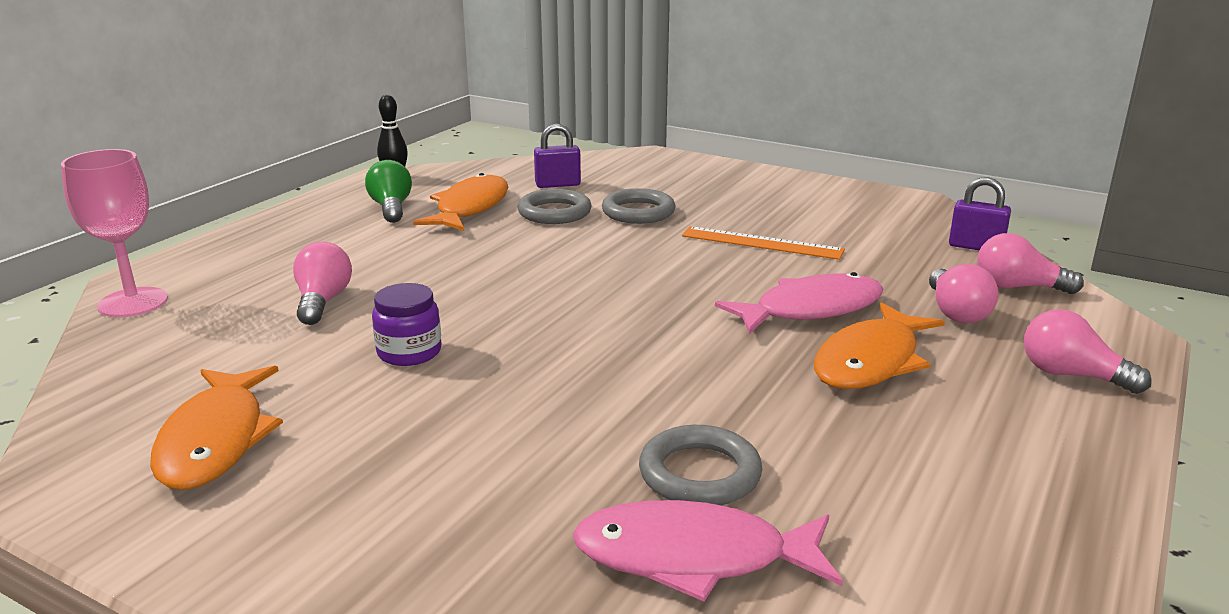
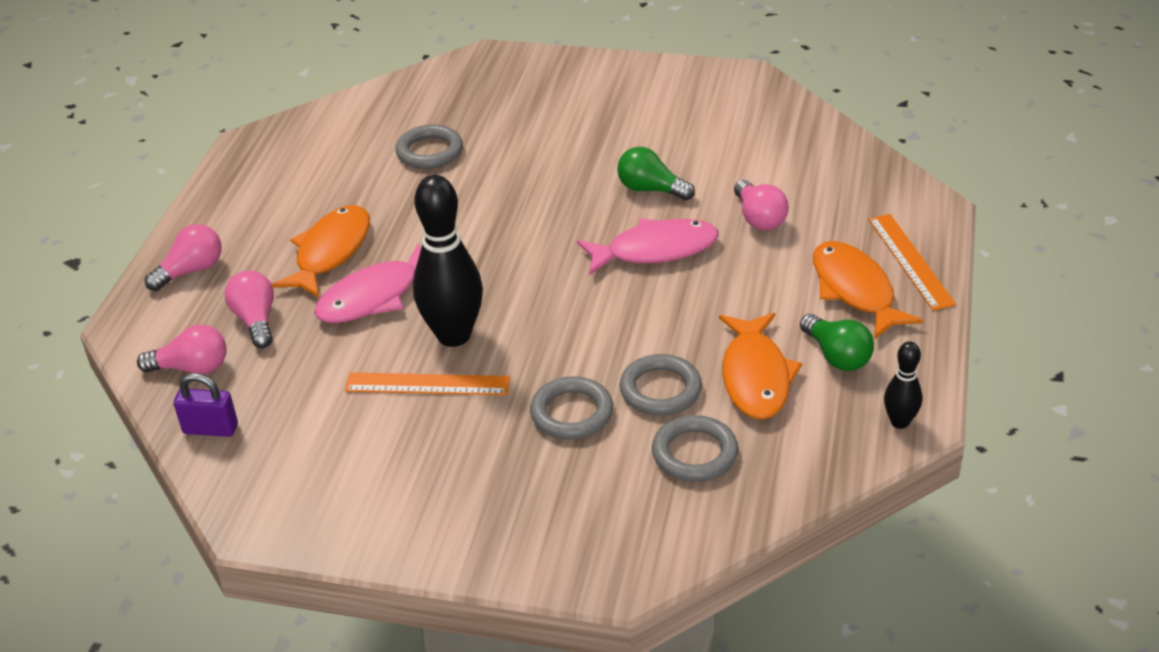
camera: 165 degrees right, 15 degrees up
pink goblet [61,149,168,317] -> none
orange fish [150,365,283,490] -> orange fish moved to [813,241,924,339]
purple jar [372,283,441,366] -> green light bulb [617,147,695,200]
purple padlock [534,124,581,188] -> grey ring [652,415,738,482]
pink fish [573,500,843,601] -> pink fish moved to [577,219,719,275]
pink light bulb [1024,309,1152,394] -> pink light bulb turned 60 degrees counterclockwise [145,224,221,291]
none -> black bowling pin [413,175,483,347]
none -> orange ruler [868,214,956,310]

